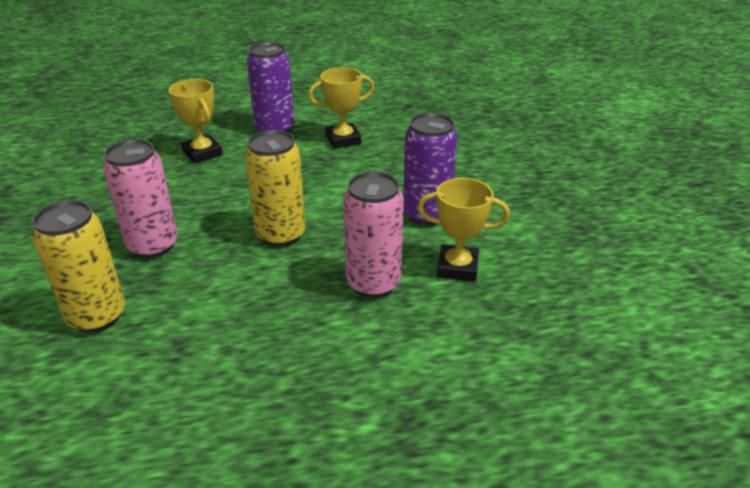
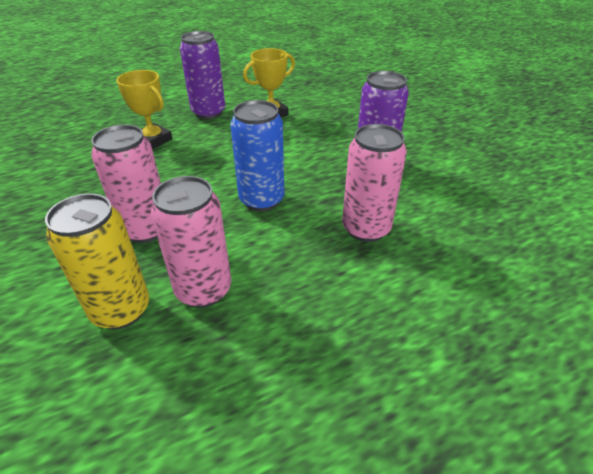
camera: 15 degrees left, 5 degrees up
yellow can [245,130,306,247] -> blue can [230,100,284,211]
yellow trophy [417,178,510,282] -> none
none -> pink can [151,176,231,308]

